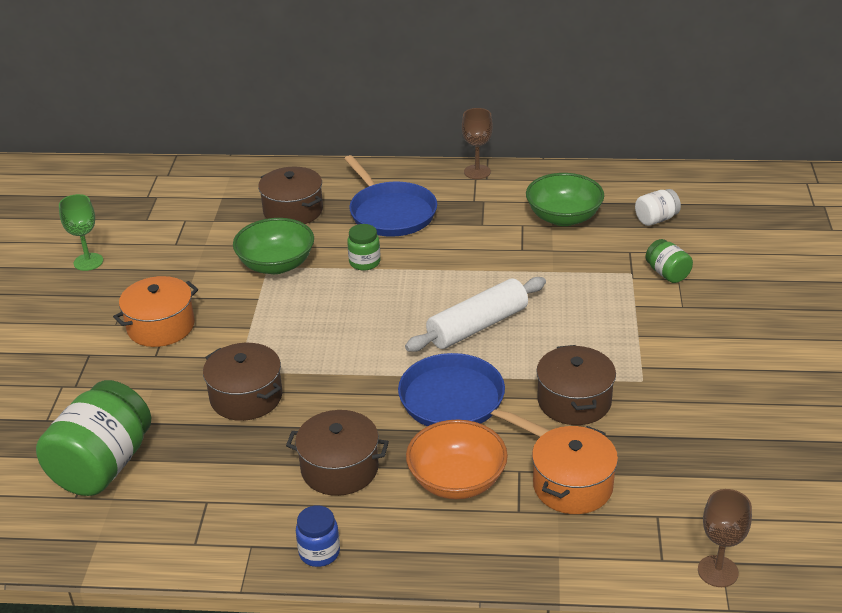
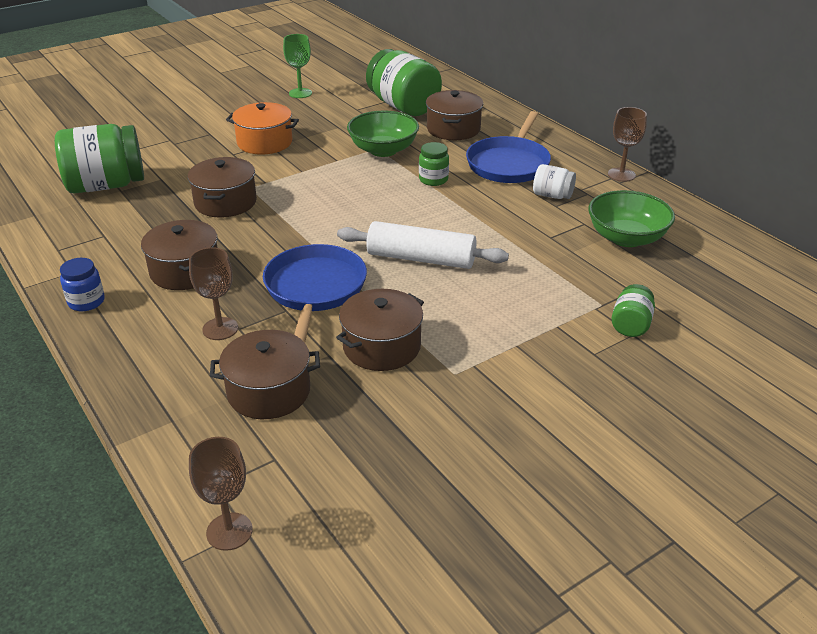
camera: 50 degrees right, 0 degrees up
orange bowl [406,420,508,499] -> brown goblet [189,247,238,340]
orange pot [532,426,618,514] -> brown pot [210,330,320,419]
white jar [635,189,681,226] -> white jar moved to [533,164,576,199]
none -> green jar [366,49,442,116]

